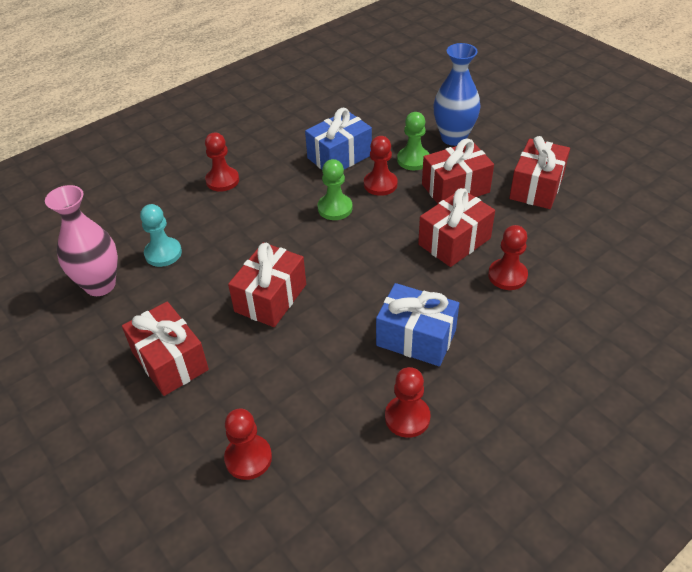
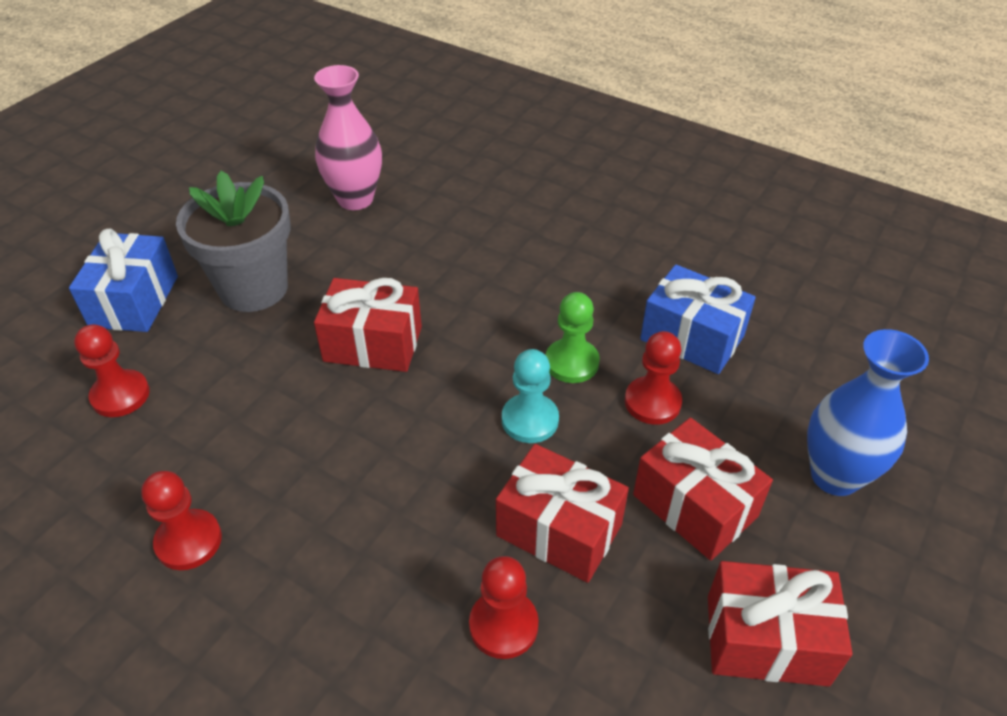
camera: 70 degrees right, 0 degrees up
red gift [122,301,209,396] -> grey flower pot [176,171,291,312]
turquoise pawn [140,204,182,267] -> turquoise pawn moved to [502,349,559,443]
red pawn [205,133,239,192] -> none
blue gift [376,283,459,366] -> blue gift moved to [69,229,178,332]
green pawn [397,112,429,170] -> none

